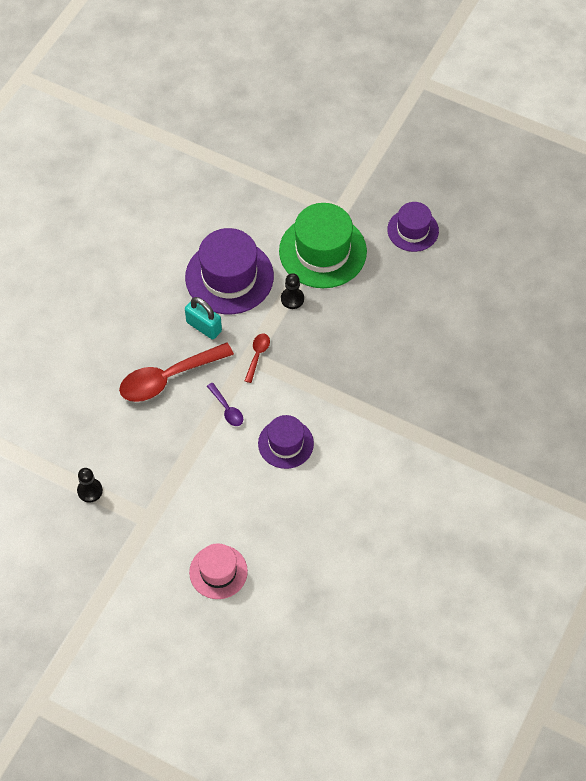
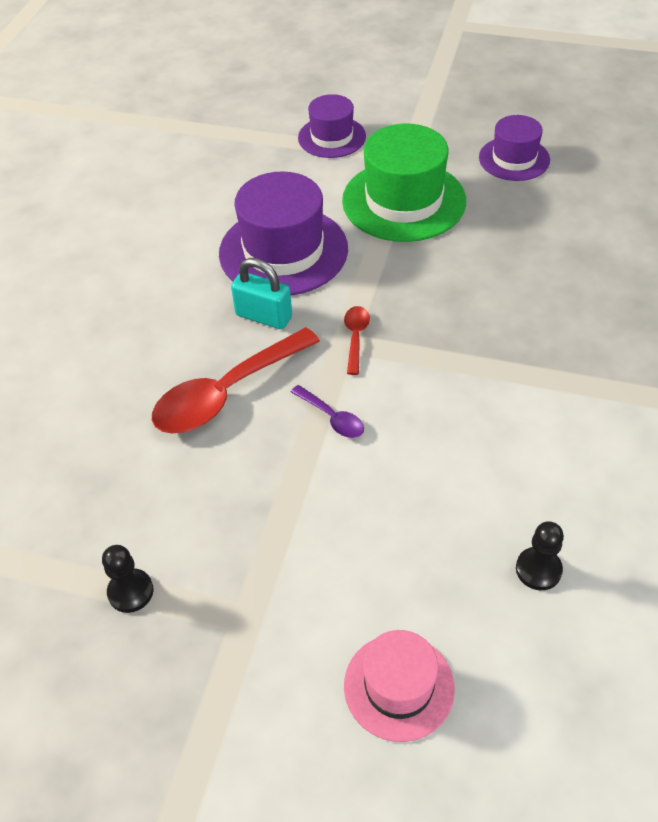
camera: 10 degrees left, 10 degrees down
purple hat [258,415,314,469] -> purple hat moved to [298,94,366,158]
black pawn [281,273,304,309] -> black pawn moved to [516,521,564,590]

